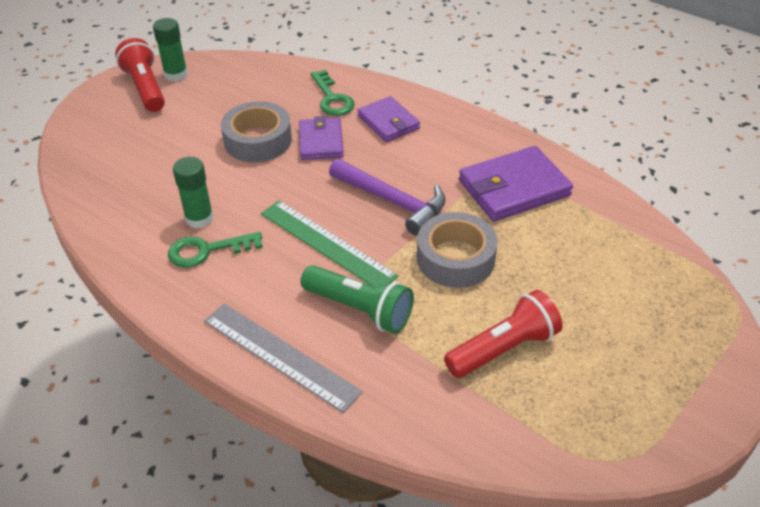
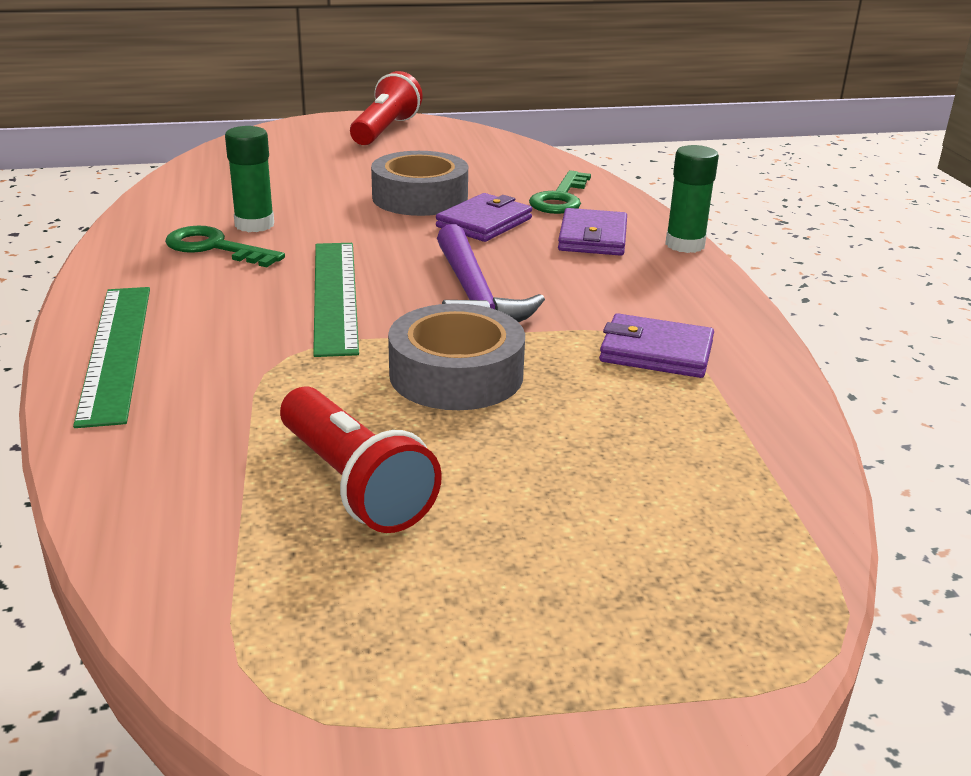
camera: 40 degrees right, 15 degrees down
green glue stick [153,18,188,81] -> green glue stick moved to [665,145,719,253]
grey ruler [204,303,363,413] -> green ruler [73,287,150,428]
green flashlight [301,265,414,334] -> none
red flashlight [444,290,563,378] -> red flashlight turned 45 degrees clockwise [280,386,442,533]
purple wallet [459,146,573,222] -> purple wallet [599,313,714,378], size x0.64

